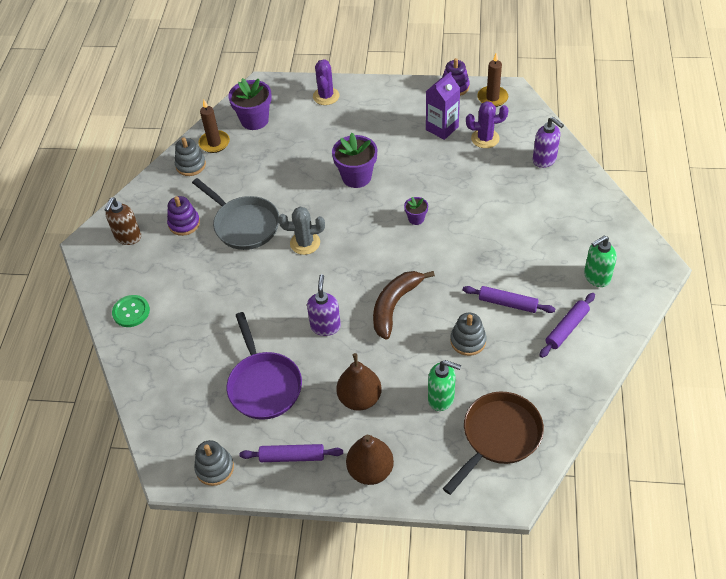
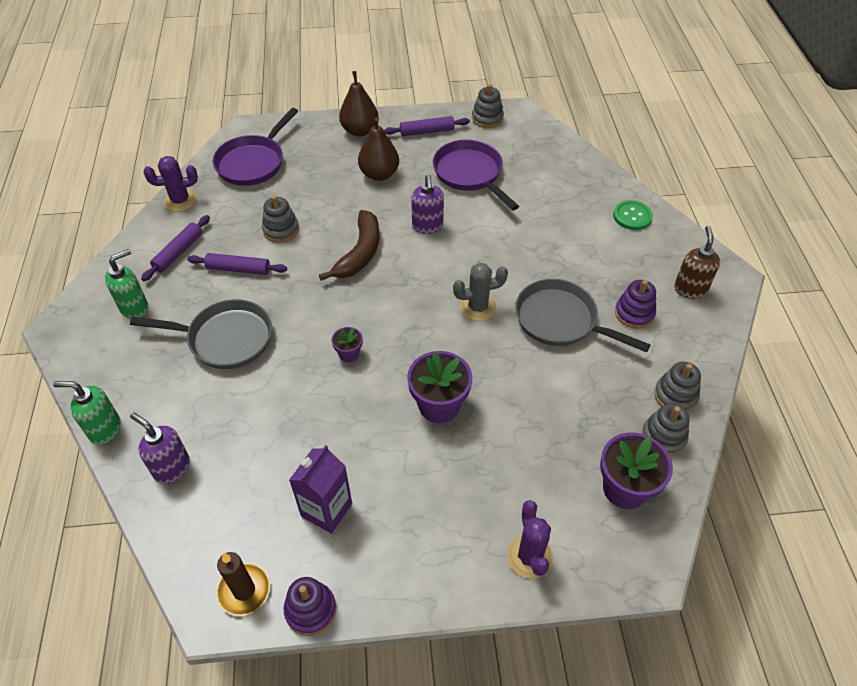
camera: 165 degrees right, 0 degrees up
brown candle [199,100,230,153] -> grey stacking toy [642,403,690,456]
green soap dispenser [428,360,461,411] -> green soap dispenser moved to [53,381,121,445]
brown pan [443,391,544,495] -> purple pan [212,108,298,186]
purple cactus [466,101,508,148] -> purple cactus moved to [144,156,198,212]
none -> grey pan [130,299,272,369]

